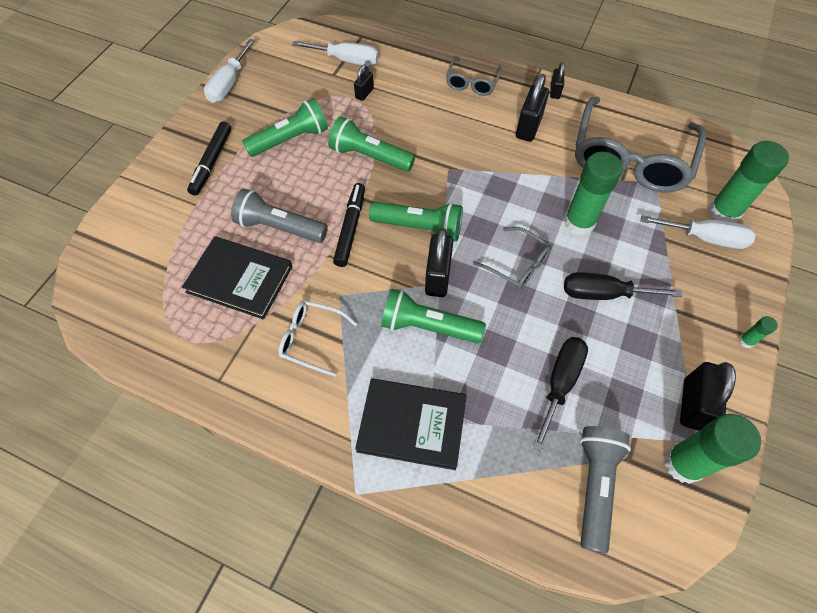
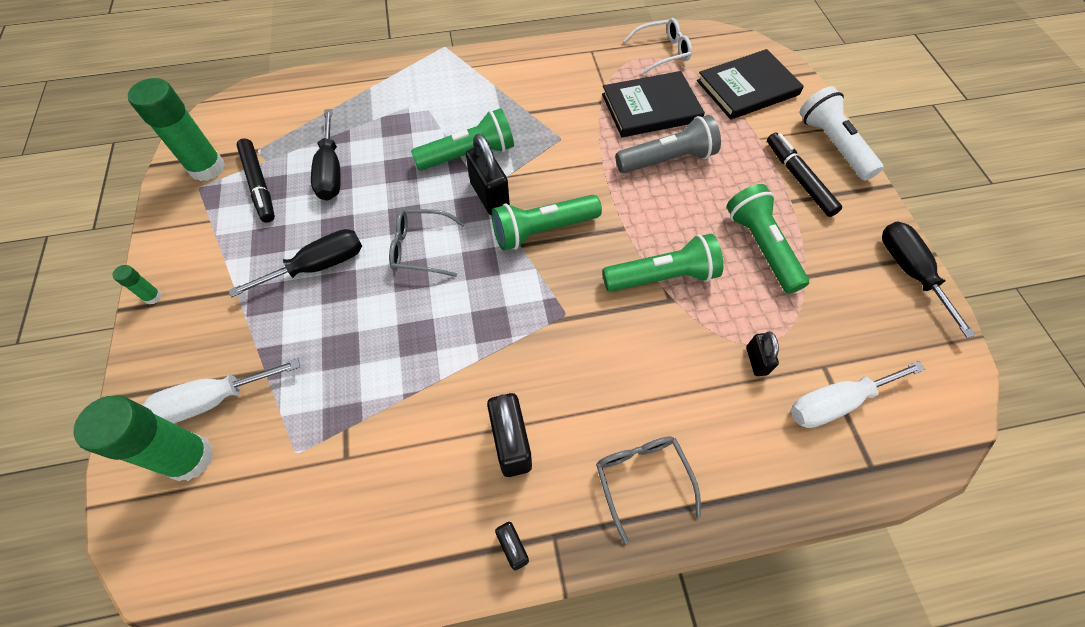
camera: 145 degrees right, 0 degrees up
white screwdriver [204,39,255,103] -> black screwdriver [882,221,975,338]
green flashlight [242,98,328,157] -> green flashlight turned 135 degrees clockwise [727,184,809,294]
white glasses [278,301,357,377] -> white glasses moved to [624,18,692,74]
black marker [333,183,365,267] -> black marker moved to [237,138,275,223]
black book [355,378,467,470] -> black book moved to [697,49,804,120]
green glue stick [564,152,623,236] -> none
grey glasses [575,97,706,192] -> none
grey flashlight [580,426,631,554] -> none
black padlock [680,362,736,431] -> none
none -> white flashlight [800,86,884,181]

